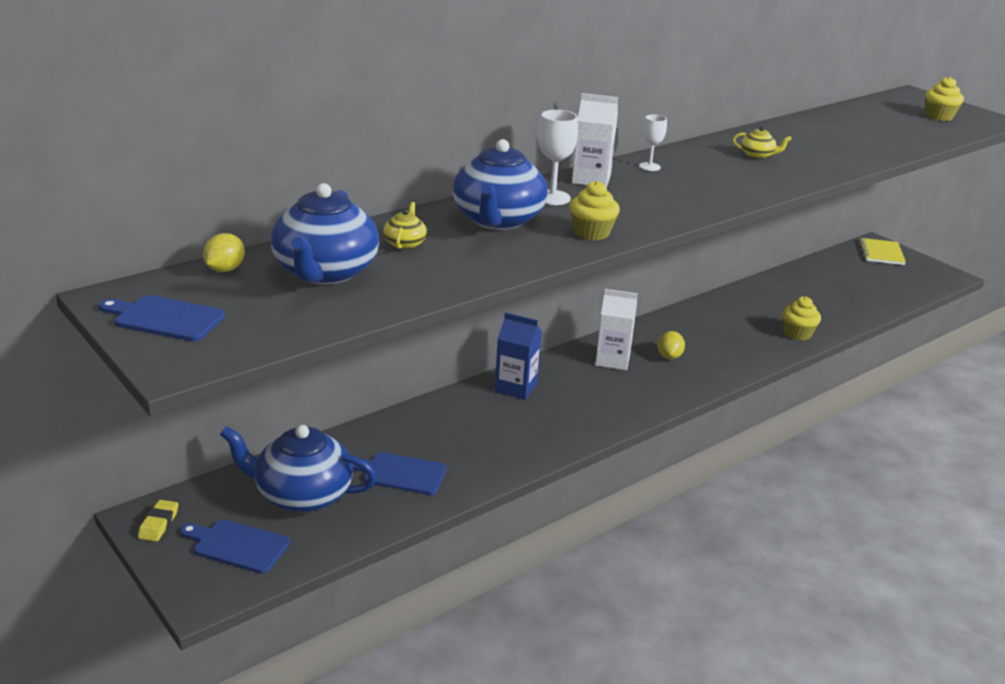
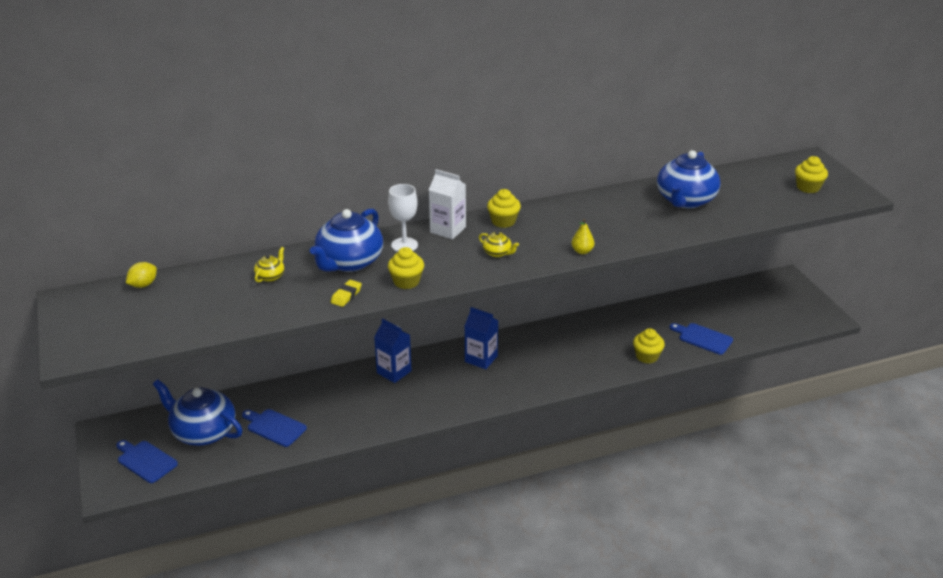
camera: 20 degrees right, 5 degrees up
blue cutting board [99,295,225,341] -> blue cutting board moved to [669,323,733,355]
yellow eraser [138,500,178,542] -> yellow eraser moved to [331,280,362,307]
blue teapot [271,183,379,285] -> blue teapot moved to [657,150,721,208]
white carton [595,289,638,370] -> blue carton [465,307,499,369]
white goblet [639,114,667,171] -> yellow cupcake [487,189,521,228]
yellow lemon [657,331,685,359] -> none
yellow teapot [732,126,791,159] -> yellow teapot moved to [479,231,519,257]
yellow notebook [859,238,906,265] -> none
none -> yellow pear [571,219,594,254]

